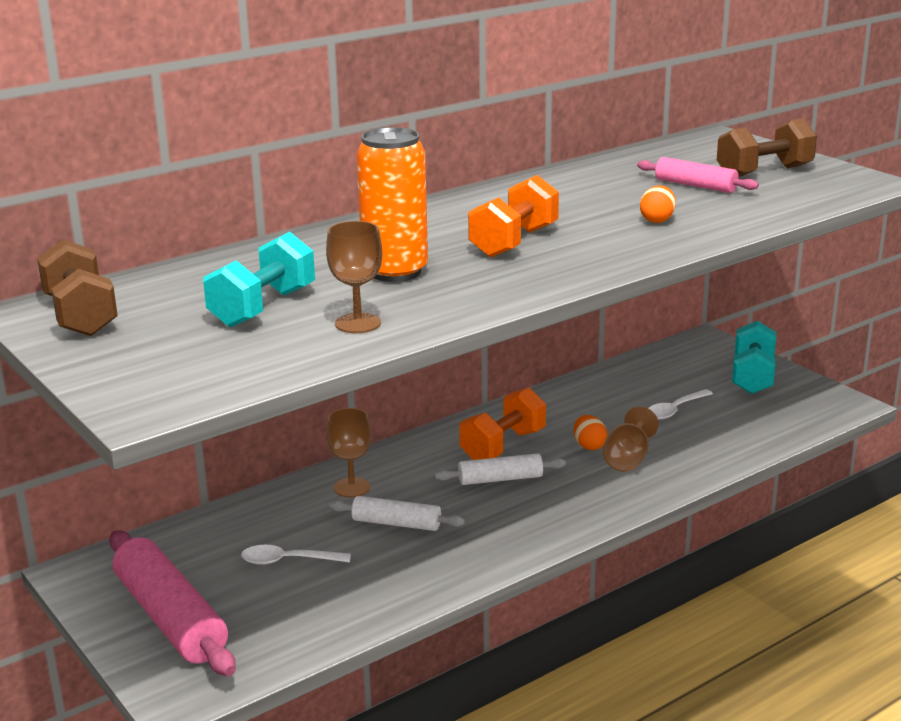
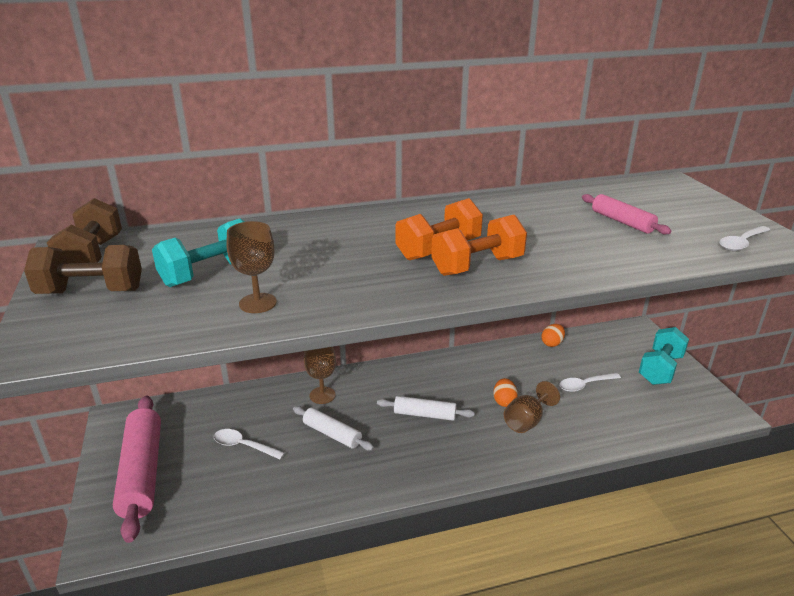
camera: 20 degrees right, 5 degrees up
orange can [357,127,428,282] -> none
orange dumbbell [459,387,546,460] -> orange dumbbell moved to [431,215,527,276]
orange egg [640,186,676,223] -> orange egg moved to [541,324,565,347]
brown dumbbell [717,118,817,177] -> brown dumbbell moved to [24,245,142,294]
none -> white spoon [719,226,770,251]

